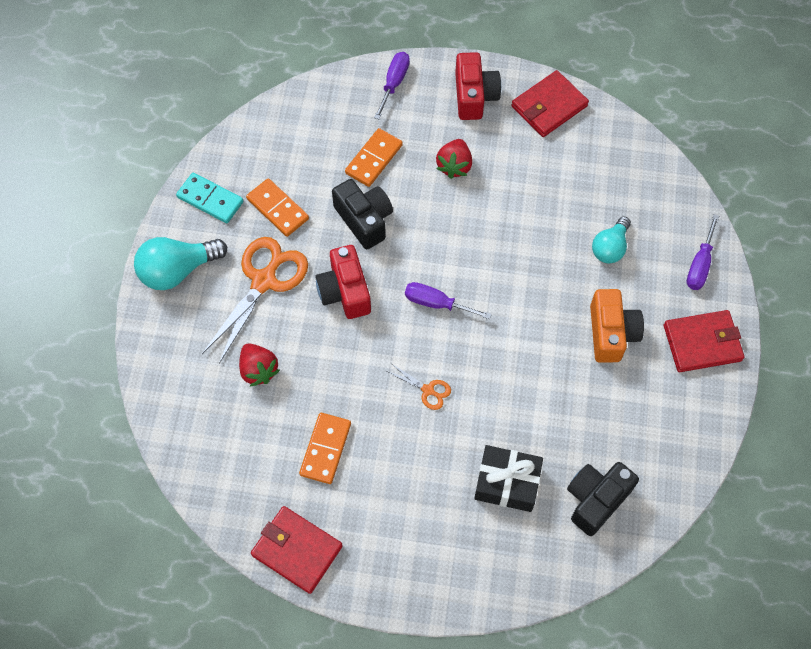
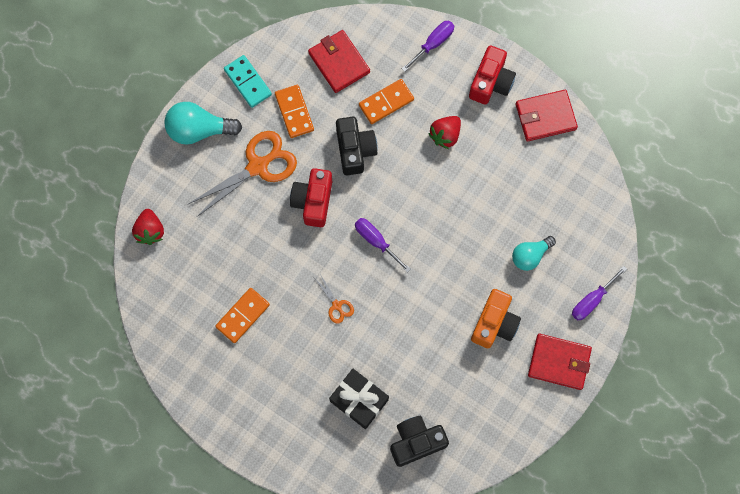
camera: 25 degrees right, 10 degrees up
red strawberry [239,343,280,387] -> red strawberry moved to [132,209,164,245]
red wallet [251,506,343,594] -> red wallet moved to [308,30,370,93]

